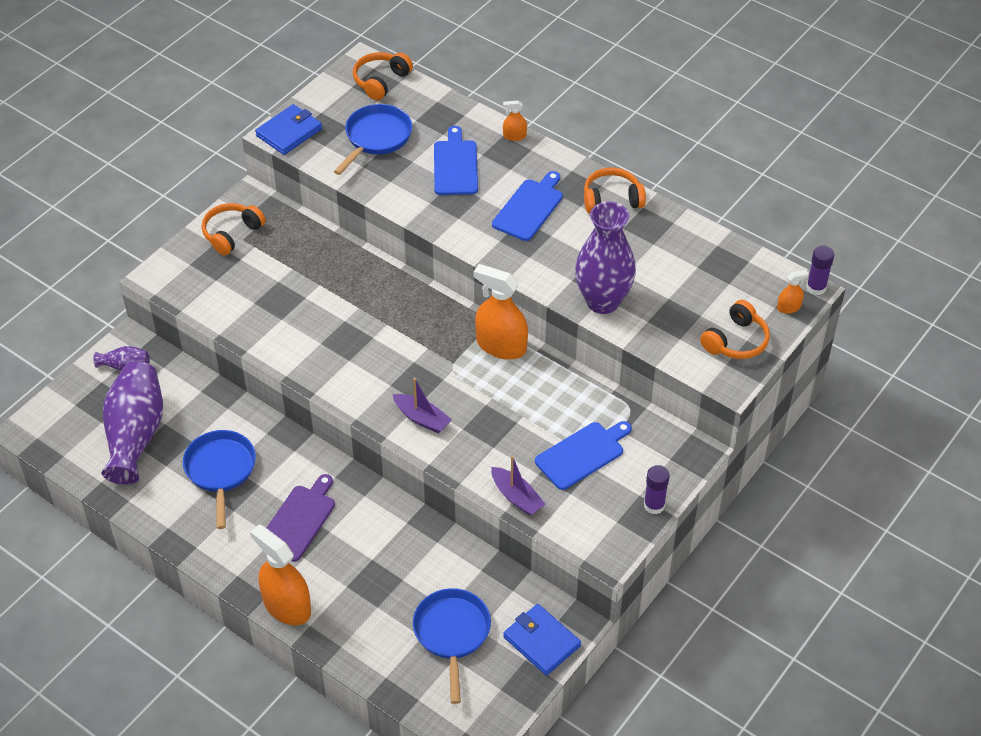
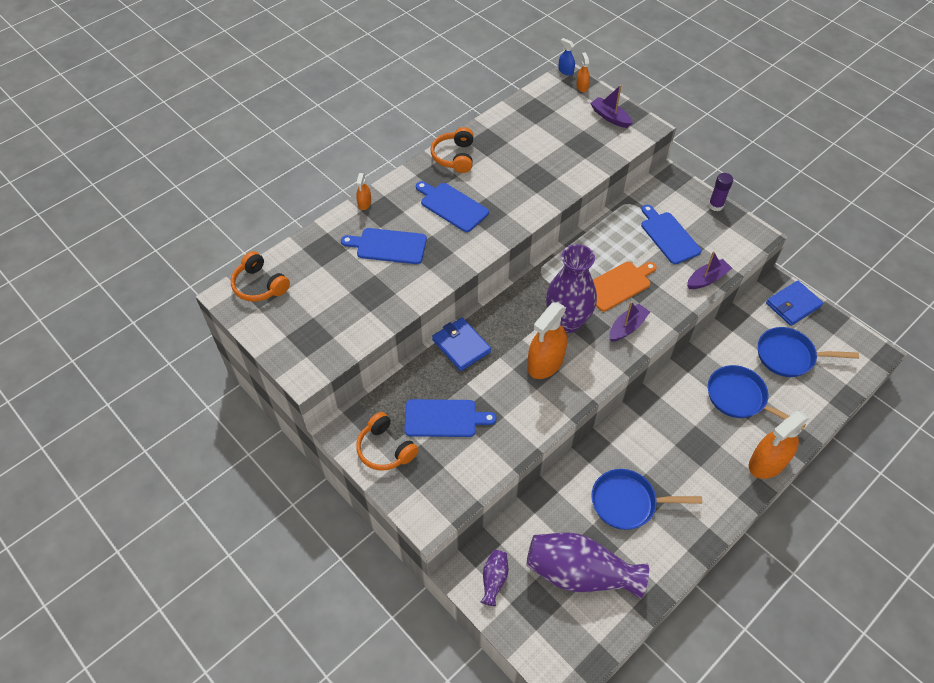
camera: 80 degrees left, 5 degrees up
blue wallet [255,104,322,155] -> blue wallet moved to [432,318,491,371]
purple cutting board [267,474,335,562] -> none
blue pan [334,104,412,175] -> blue pan moved to [708,365,806,430]
orange spray bottle [474,264,528,360] -> orange spray bottle moved to [527,302,567,379]
purple vase [575,201,636,314] -> purple vase moved to [546,244,597,333]
orange headphones [700,300,770,359] -> purple boat [590,85,632,128]
purple glue stick [806,246,834,295] -> blue spray bottle [558,38,575,76]
none -> blue cutting board [404,399,497,437]
none -> orange cutting board [593,262,657,312]

